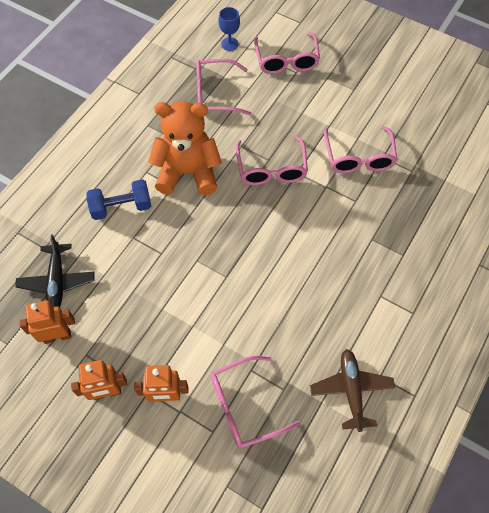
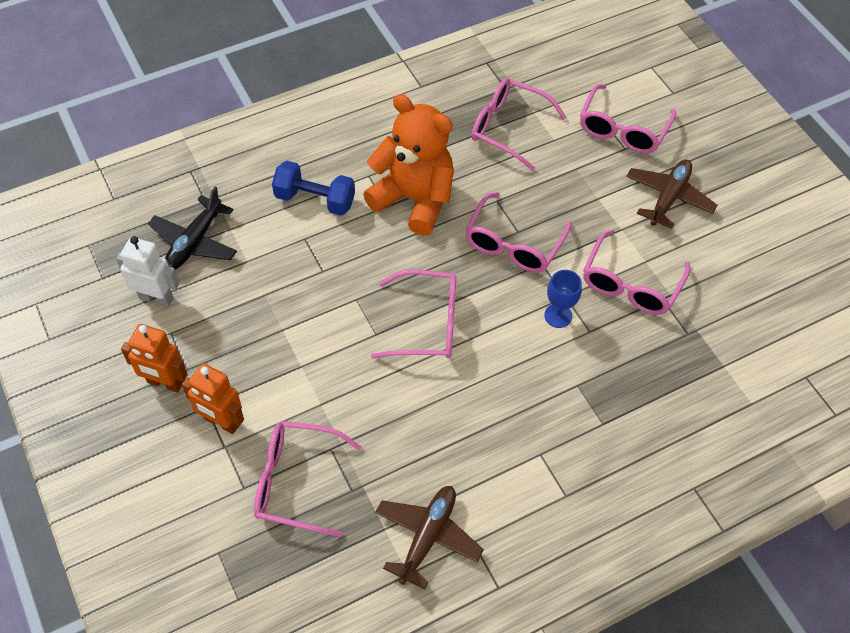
camera: 30 degrees right, 5 degrees down
orange robot [19,300,75,344] -> white robot [116,236,179,307]
blue goblet [219,7,240,51] -> blue goblet moved to [544,270,582,328]
none -> pink glasses [371,270,456,359]
none -> brown plane [626,159,718,229]

